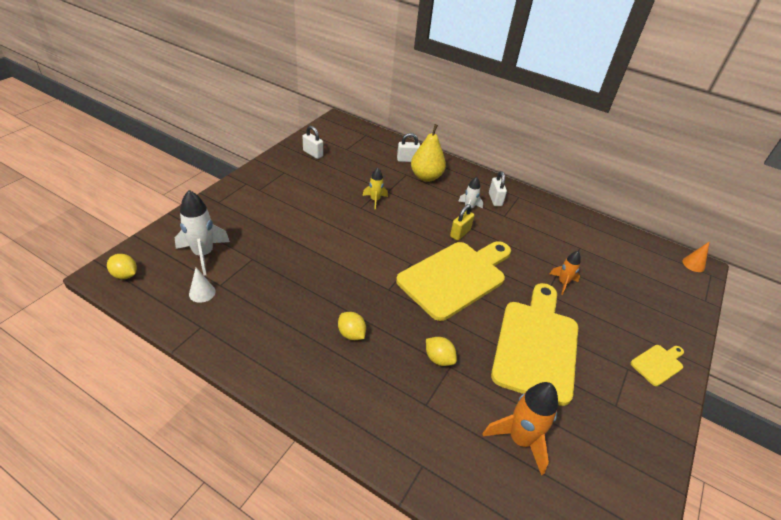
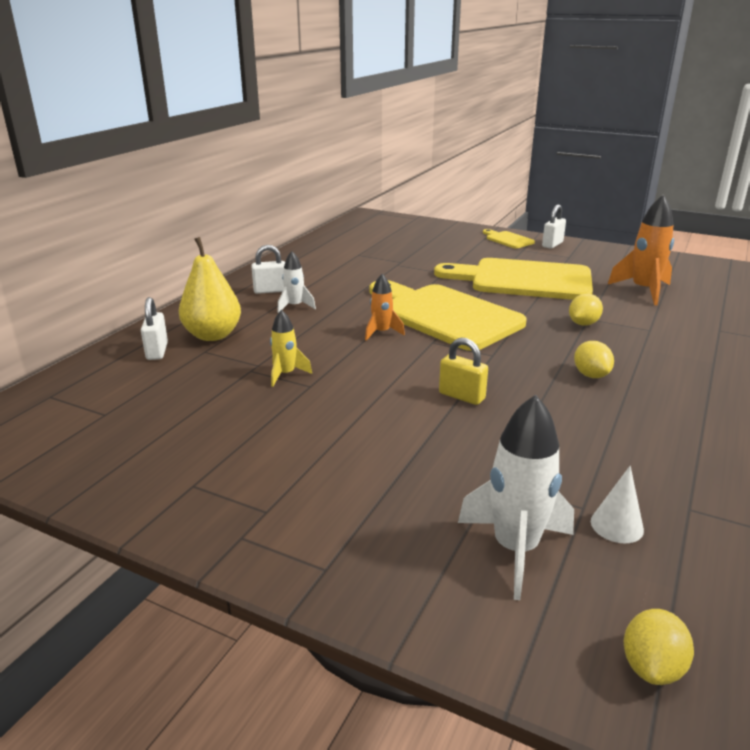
camera: 90 degrees left, 15 degrees down
white padlock [302,126,323,159] -> white padlock moved to [542,205,566,249]
yellow lemon [338,312,366,340] -> yellow lemon turned 60 degrees counterclockwise [574,341,614,378]
yellow padlock [450,204,474,241] -> yellow padlock moved to [439,338,488,405]
orange rocket [550,251,581,295] -> orange rocket moved to [365,274,405,341]
orange cone [682,241,710,272] -> none

